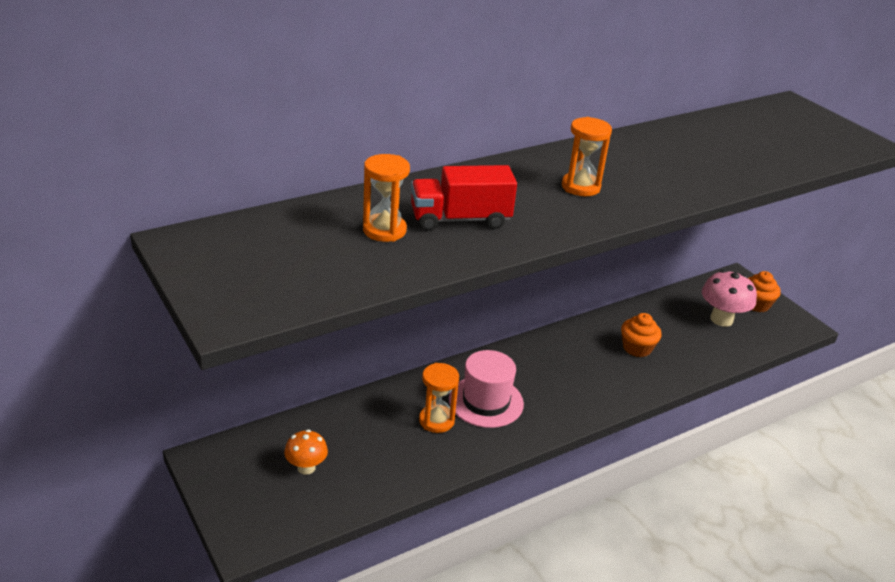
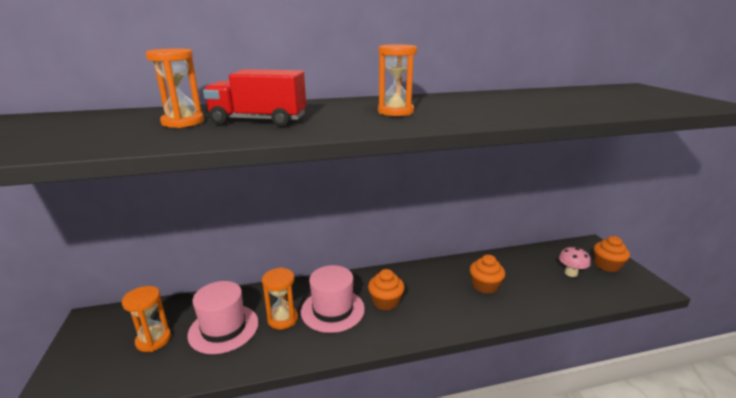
camera: 20 degrees right, 10 degrees down
orange mushroom [284,429,328,475] -> orange hourglass [122,286,171,352]
pink mushroom [702,270,757,327] -> pink mushroom [559,246,591,277], size x0.63
none -> pink hat [187,281,259,354]
none -> orange cupcake [368,269,405,310]

